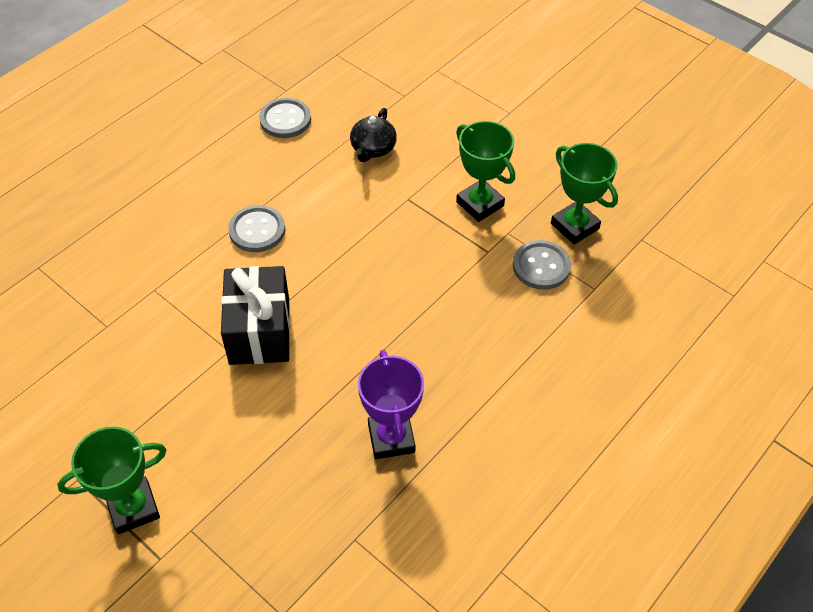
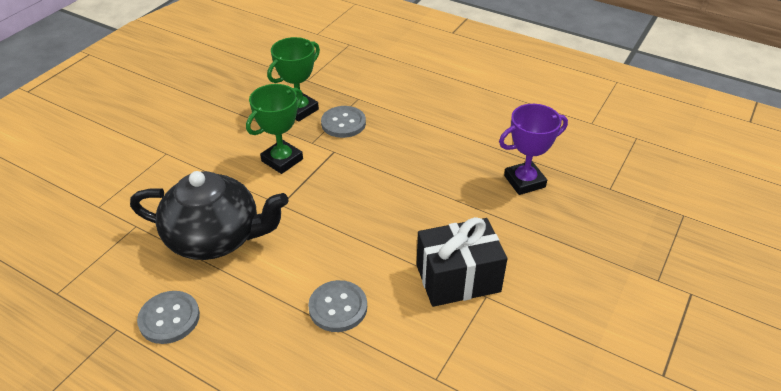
camera: 100 degrees left, 10 degrees down
green trophy [57,427,166,534] -> none
black teapot [350,108,397,162] -> black teapot [130,171,289,260], size x2.03

